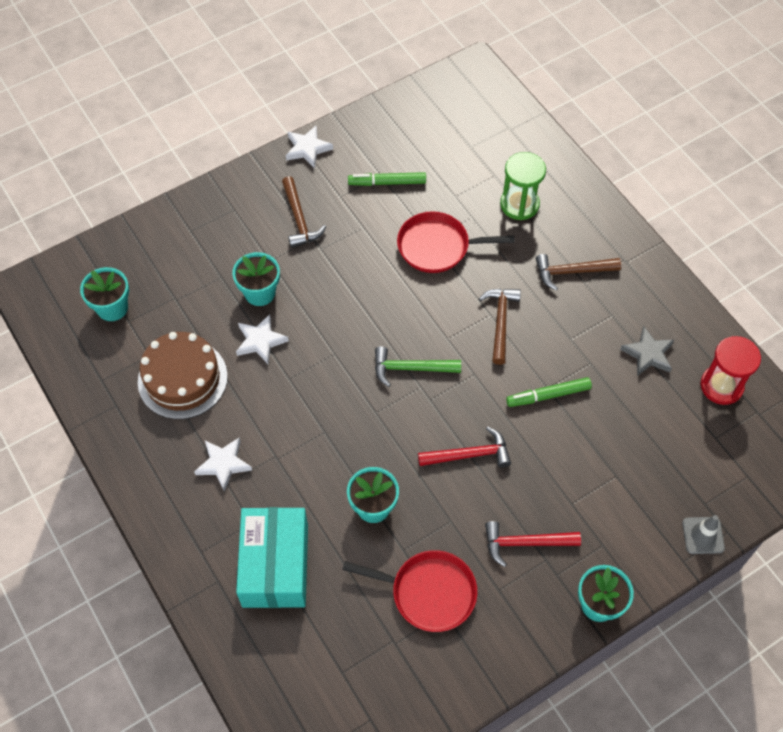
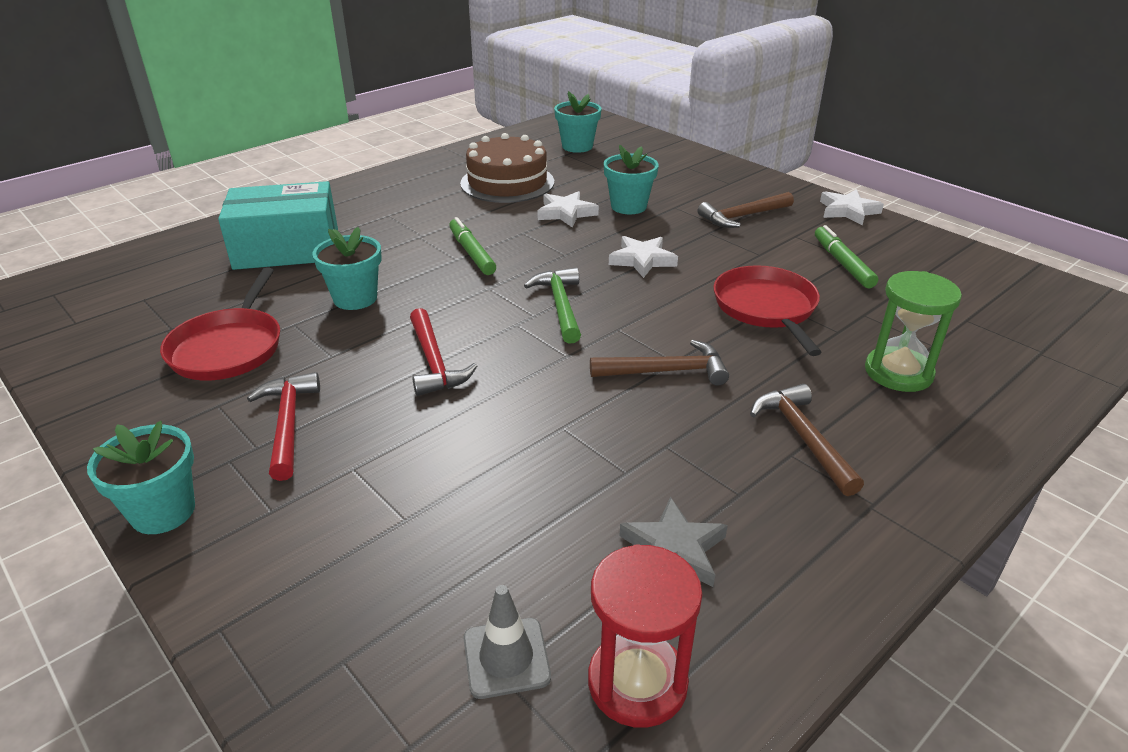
camera: 80 degrees right, 25 degrees down
white star [194,438,252,492] -> white star moved to [609,236,678,278]
green marker [506,377,592,407] -> green marker moved to [449,217,496,275]
grey traffic cone [682,515,725,554] -> grey traffic cone moved to [464,585,551,699]

